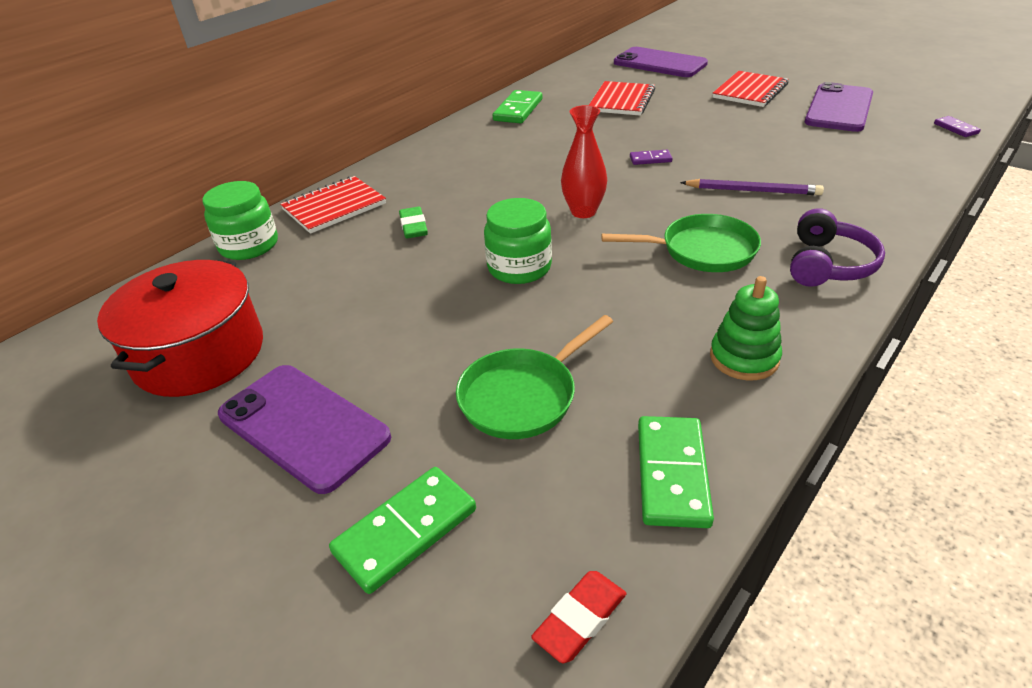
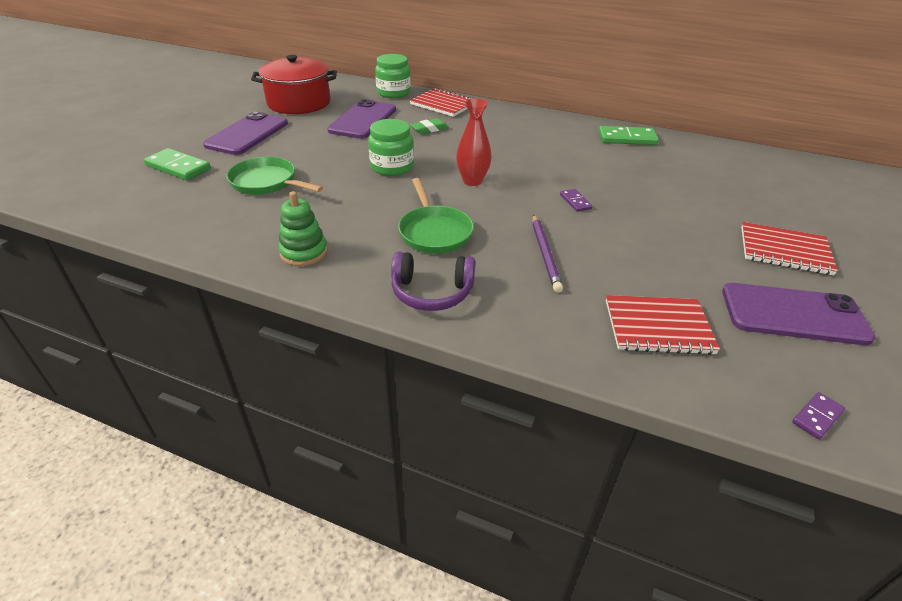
camera: 70 degrees right, 0 degrees up
red eraser [531,571,626,663] -> none
red notebook [589,81,655,115] -> red notebook moved to [606,295,720,355]
purple phone [614,47,708,77] -> purple phone moved to [327,99,396,139]
green domino [638,416,714,528] -> none

